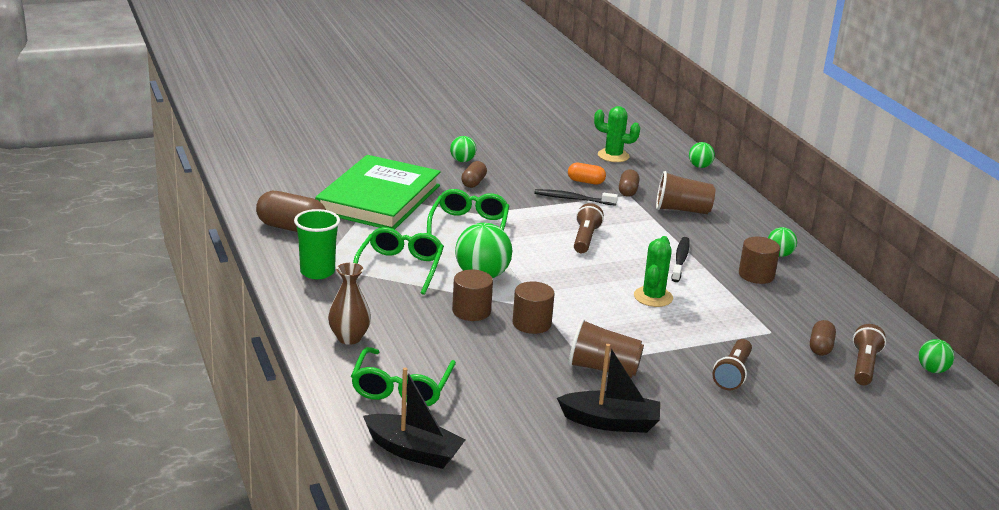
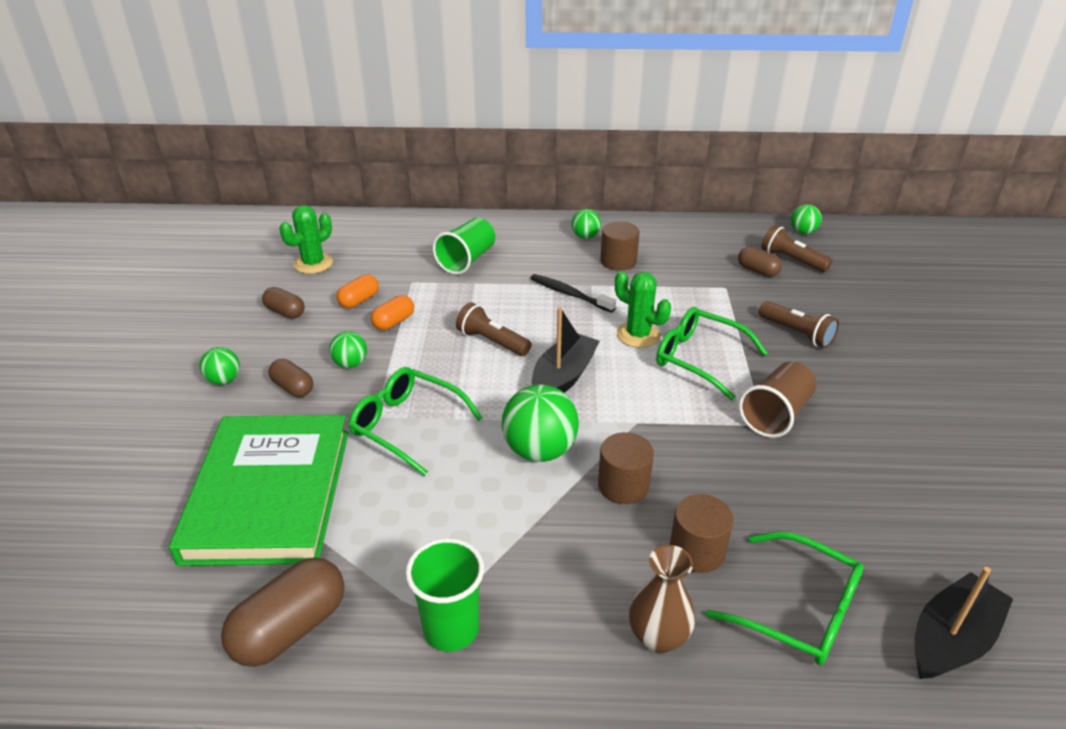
camera: 65 degrees left, 10 degrees up
green book [315,155,441,230] -> green book turned 45 degrees clockwise [169,415,349,566]
green glasses [353,227,444,295] -> green glasses moved to [656,307,768,400]
brown cylinder [513,281,554,334] -> brown cylinder moved to [670,494,733,573]
black toothbrush [534,189,618,206] -> orange capsule [371,295,414,330]
black boat [557,344,660,433] -> black boat moved to [532,307,600,393]
brown capsule [619,169,639,197] -> brown capsule moved to [262,287,304,319]
brown cup [656,171,715,214] -> green cup [432,218,495,275]
green ball [689,142,715,168] -> green ball moved to [329,331,367,368]

